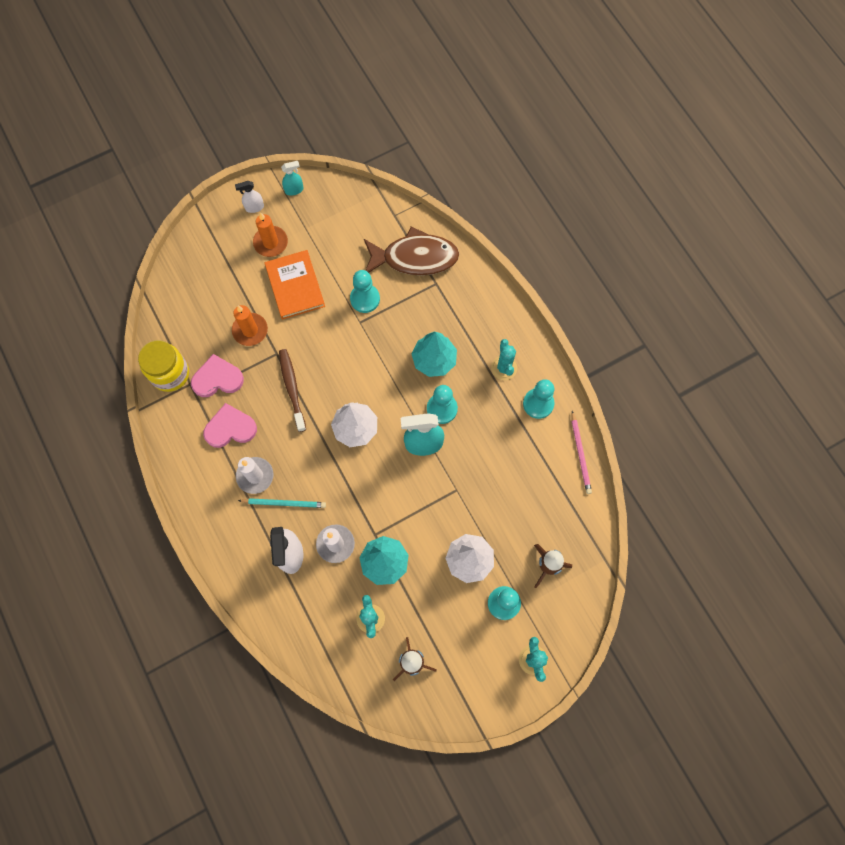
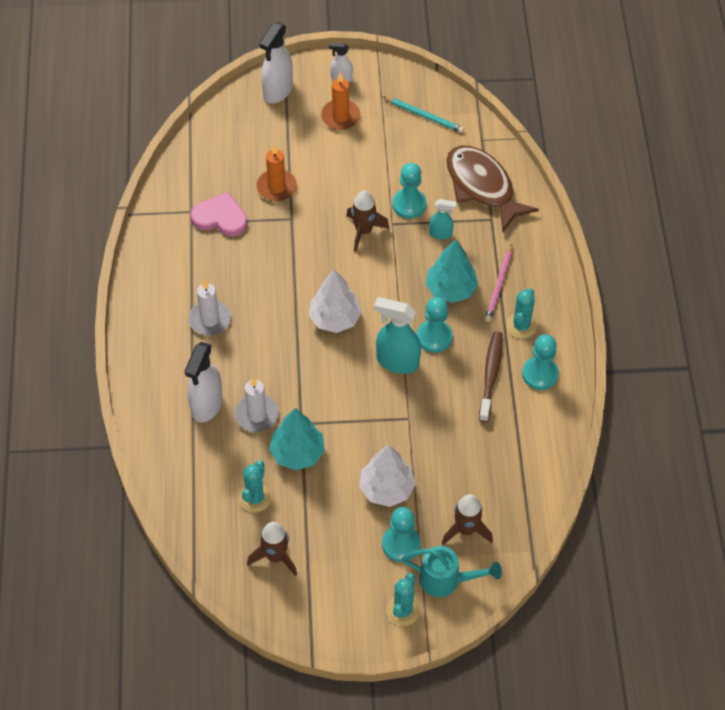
camera: 25 degrees right, 15 degrees down
yellow jar [138,340,189,392] -> none
pink heart [203,403,257,448] -> none
turquoise pencil [238,498,326,508] -> turquoise pencil moved to [383,96,464,133]
orange book [265,250,325,320] -> none
brown toothbrush [279,349,306,432] -> brown toothbrush moved to [479,331,502,422]
turquoise spray bottle [281,161,303,196] -> turquoise spray bottle moved to [429,199,457,239]
brown fish [364,227,459,276] -> brown fish turned 150 degrees counterclockwise [446,145,539,233]
pink pencil [571,411,592,494] -> pink pencil moved to [485,244,512,322]
none -> white spray bottle [259,22,293,103]
none -> brown rocket [346,190,390,252]
none -> turquoise watering can [402,546,502,597]

